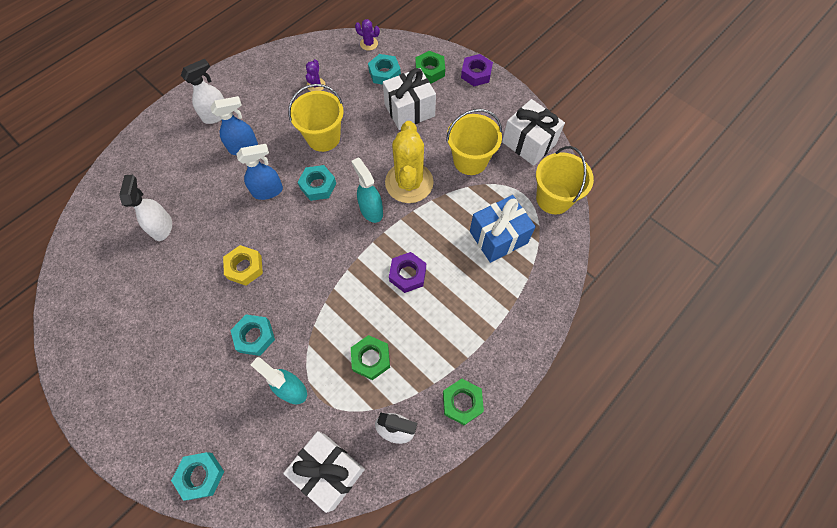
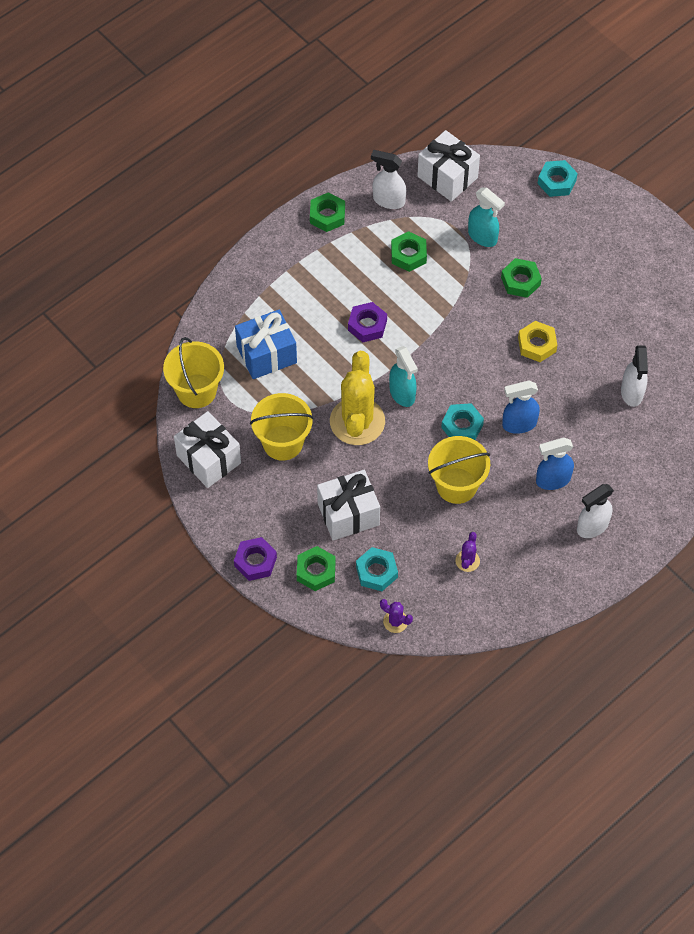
camera: 175 degrees left, 5 degrees down
turquoise nut [230,314,275,356] -> green nut [501,258,542,298]

